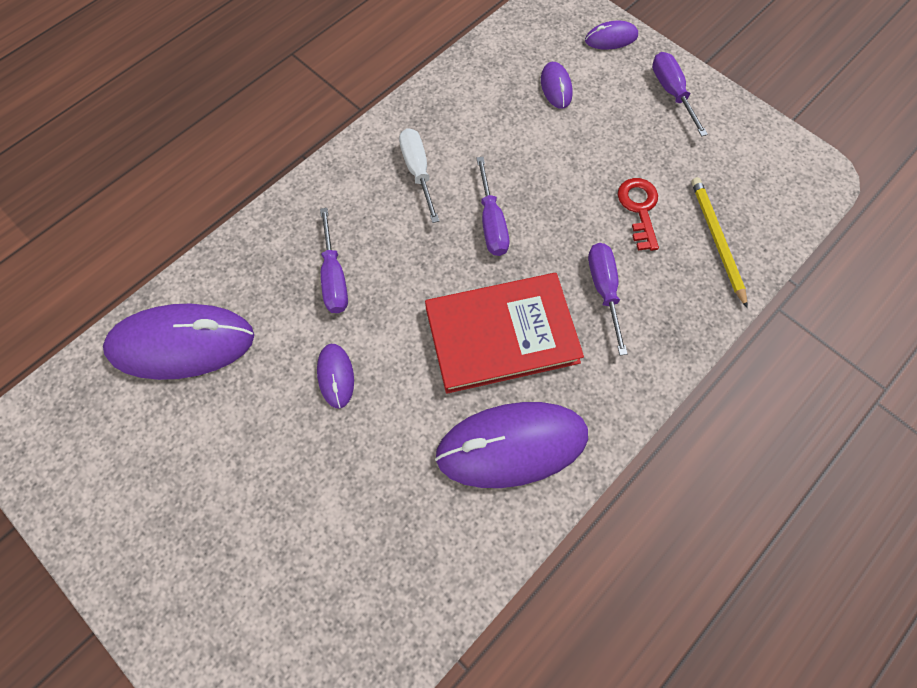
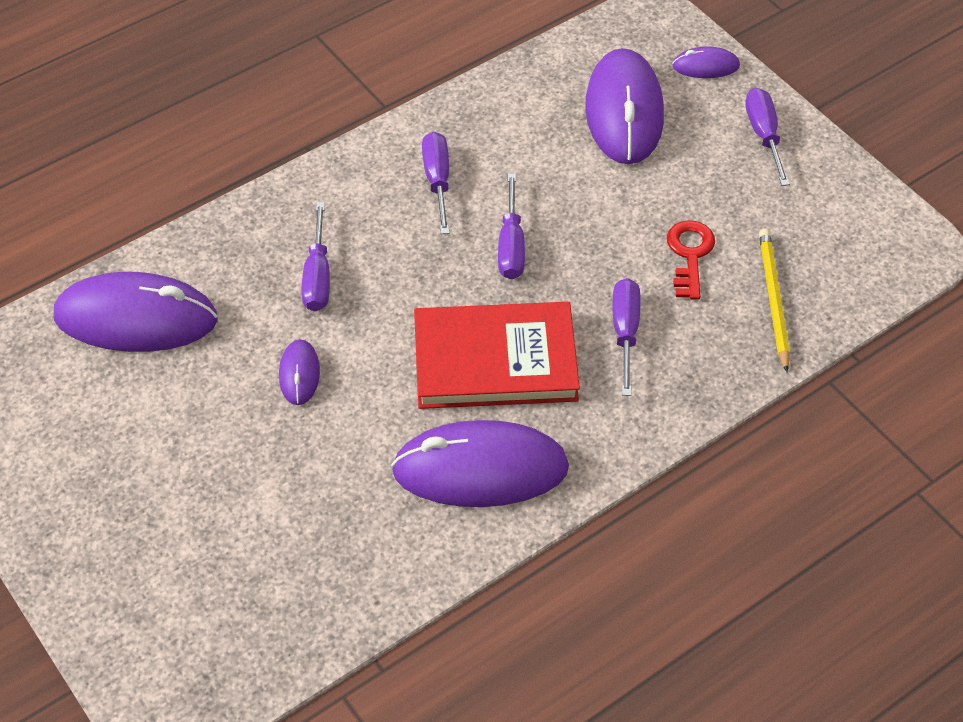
camera: 10 degrees right, 15 degrees down
white screwdriver [399,128,439,223] -> purple screwdriver [422,132,450,234]
purple mouse [541,62,573,109] -> purple mouse [585,48,664,164], size x2.16

